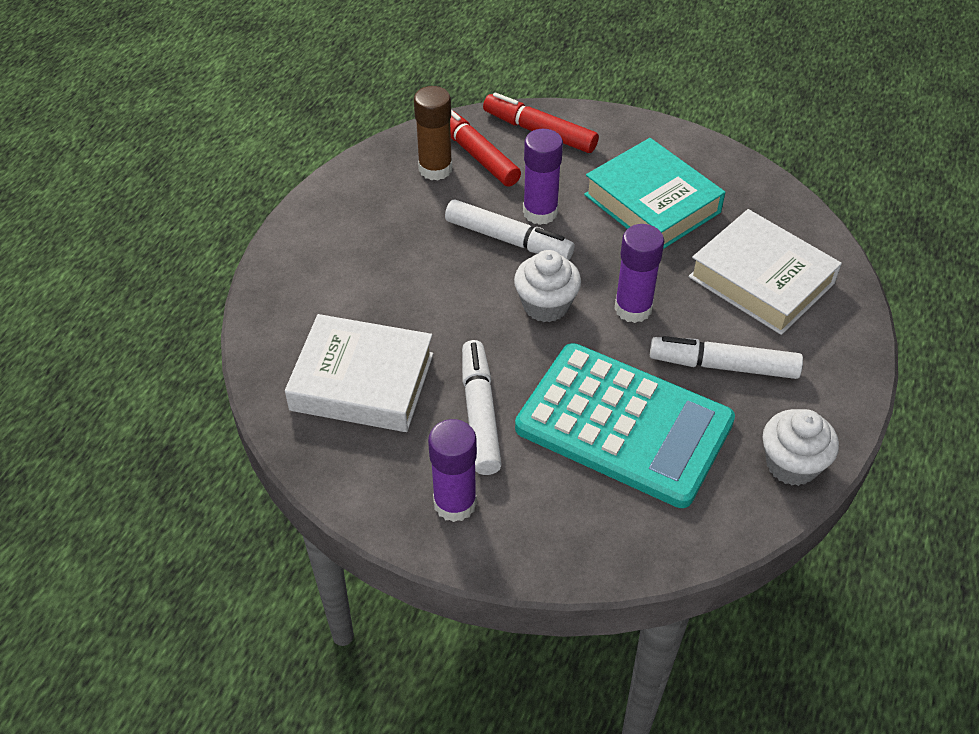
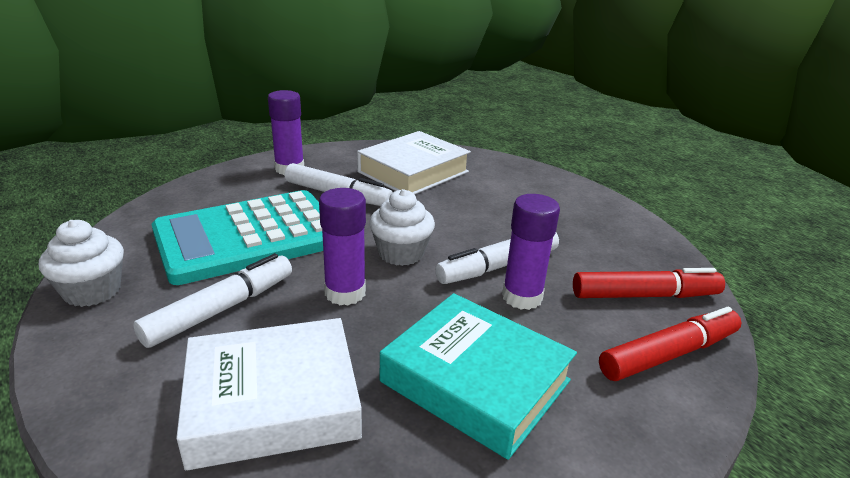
camera: 120 degrees right, 20 degrees down
brown glue stick [414,86,452,180] -> none
turquoise book [584,138,725,249] -> turquoise book turned 45 degrees clockwise [380,293,577,460]

